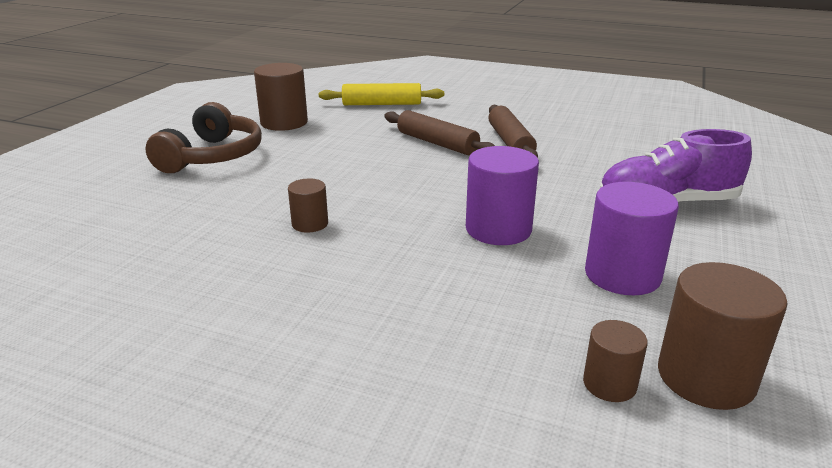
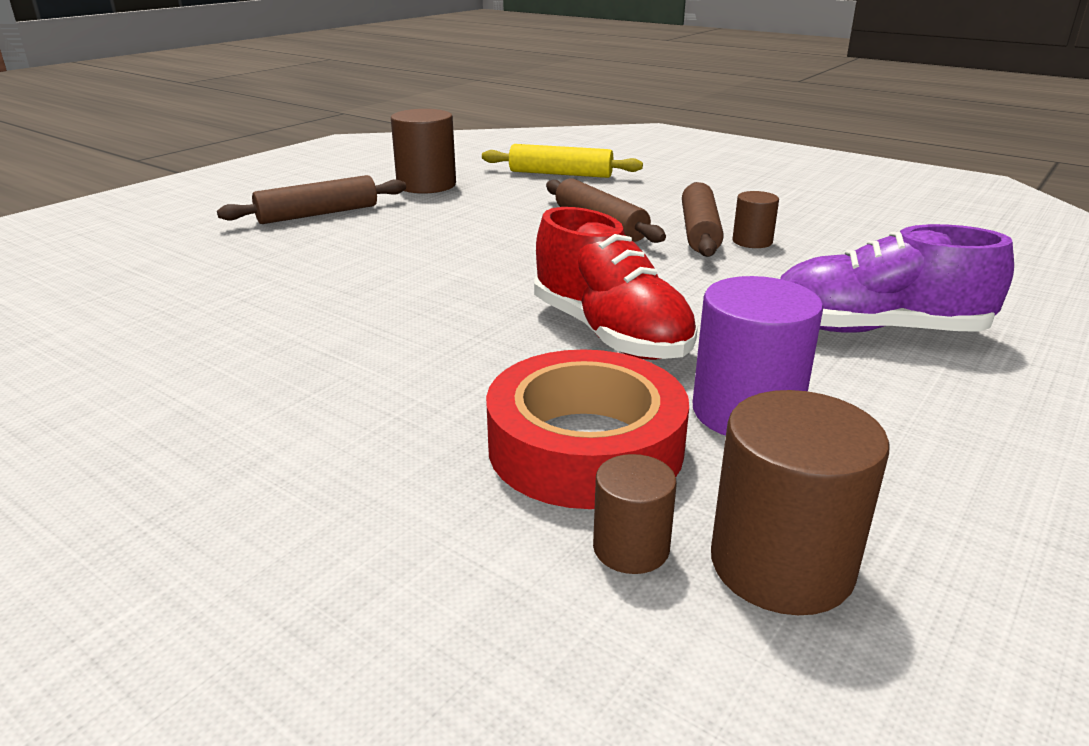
camera: 15 degrees right, 0 degrees up
brown headphones [145,102,262,173] -> brown rolling pin [217,175,406,224]
brown cylinder [288,179,328,232] -> brown cylinder moved to [732,191,779,248]
purple cylinder [466,146,539,245] -> red shoe [534,207,698,360]
none -> red tape [486,349,689,509]

